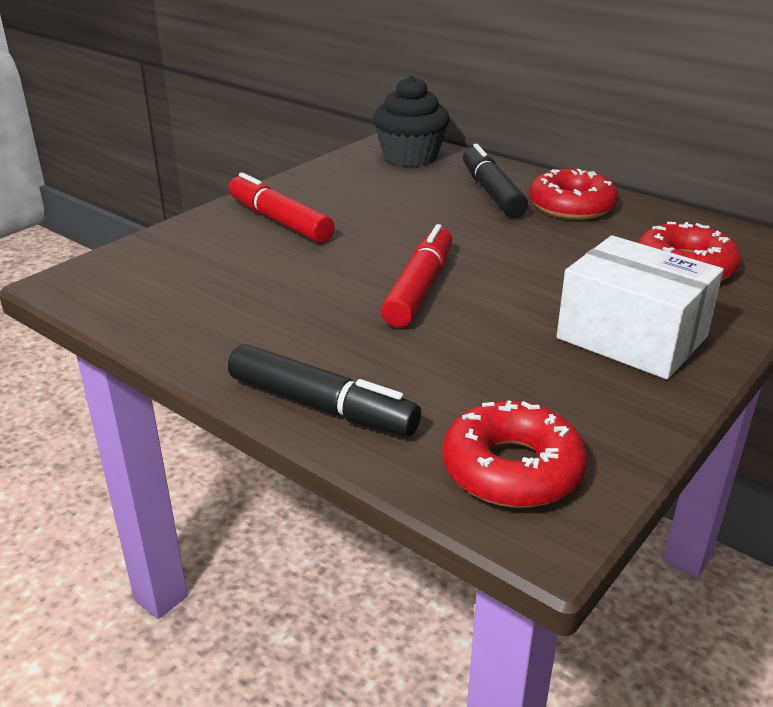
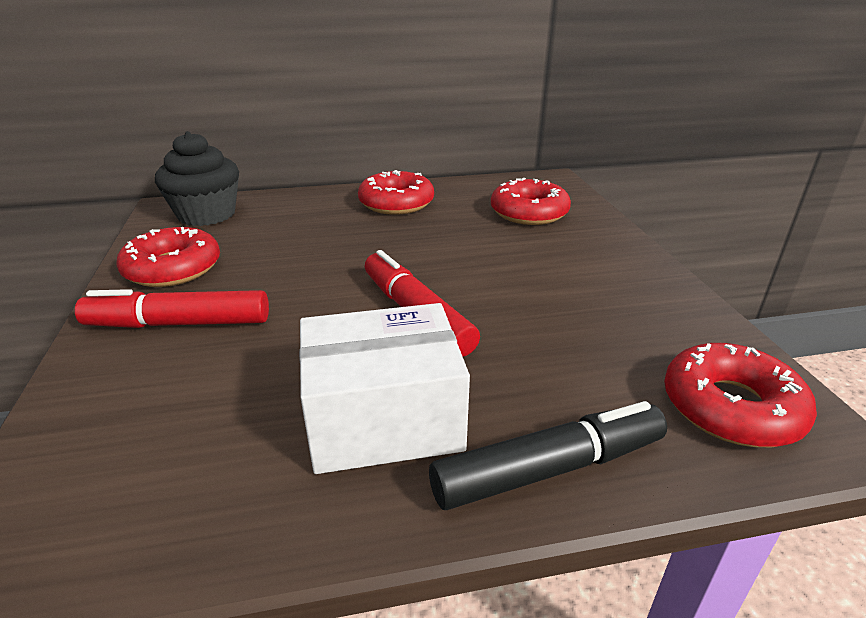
camera: 50 degrees left, 0 degrees up
black marker [463,144,528,218] -> none
white box [557,235,724,379] -> white box moved to [299,303,470,474]
none -> red donut [116,227,220,287]

